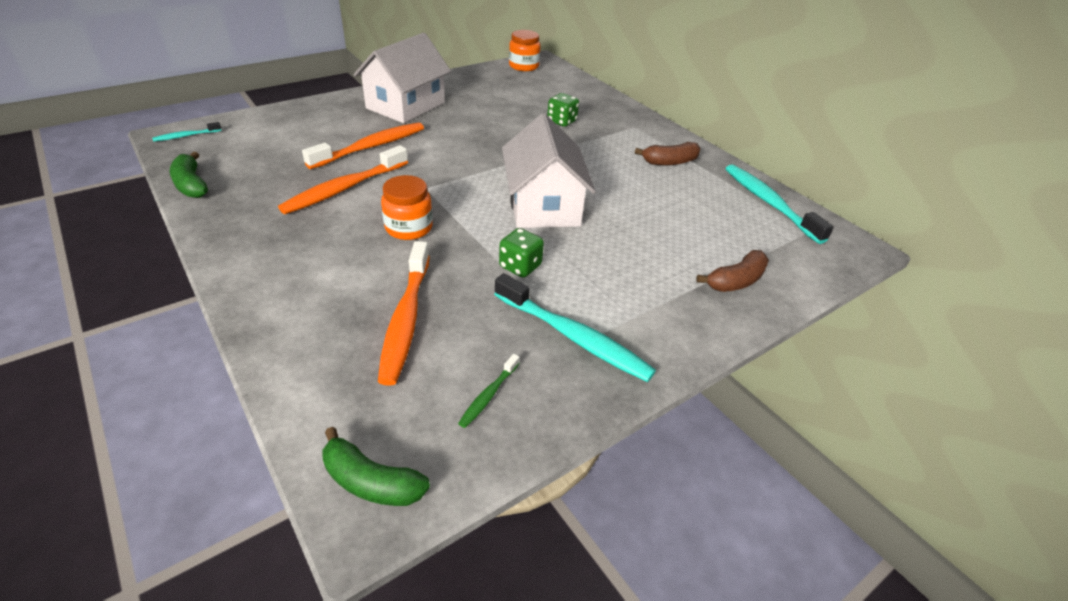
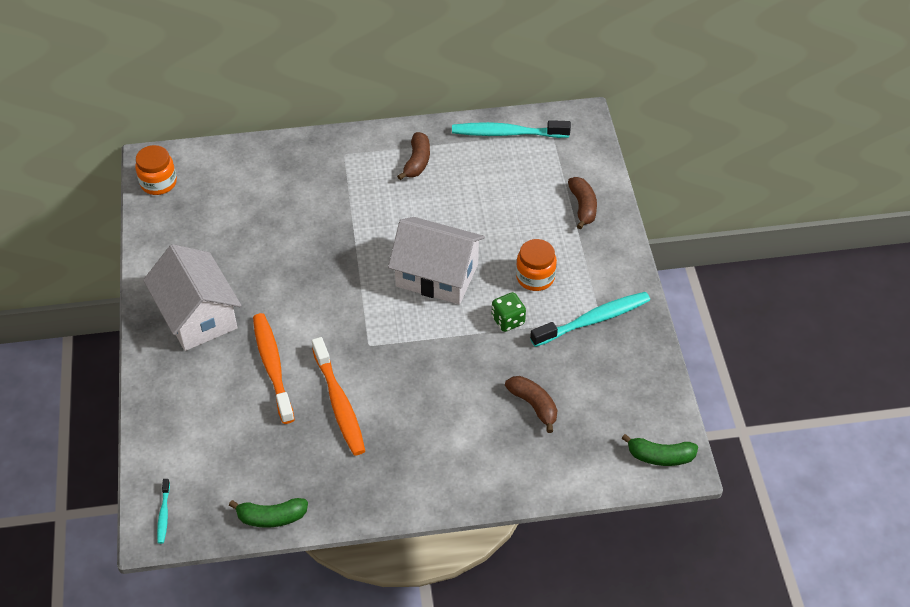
camera: 60 degrees left, 10 degrees up
green banana [322,427,430,506] -> green banana turned 45 degrees clockwise [621,434,698,466]
orange toothbrush [378,241,430,386] -> brown banana [505,376,557,433]
orange jar [381,175,433,240] -> orange jar moved to [516,239,557,291]
green toothbrush [458,354,520,428] -> none
green dice [547,93,579,127] -> none

